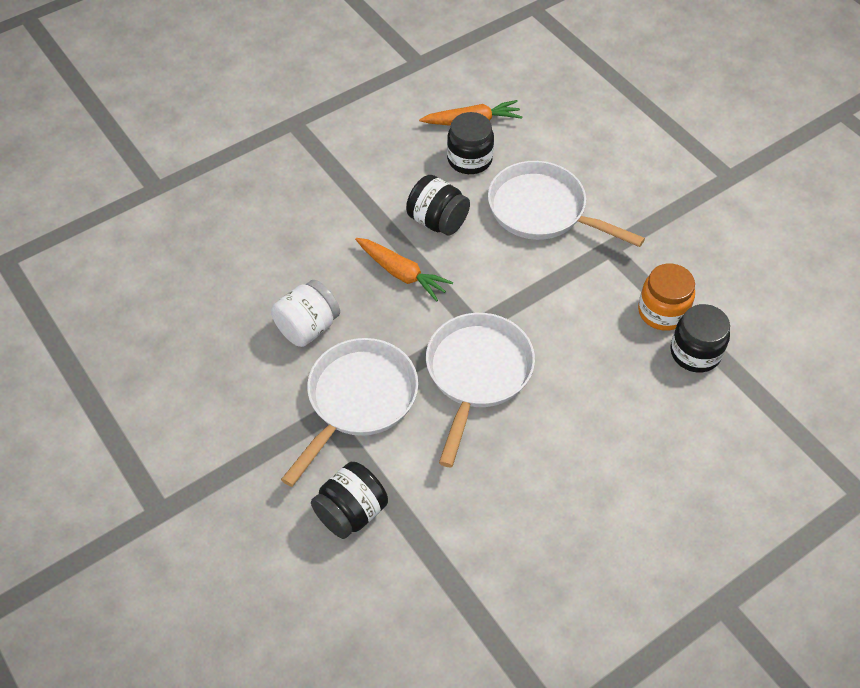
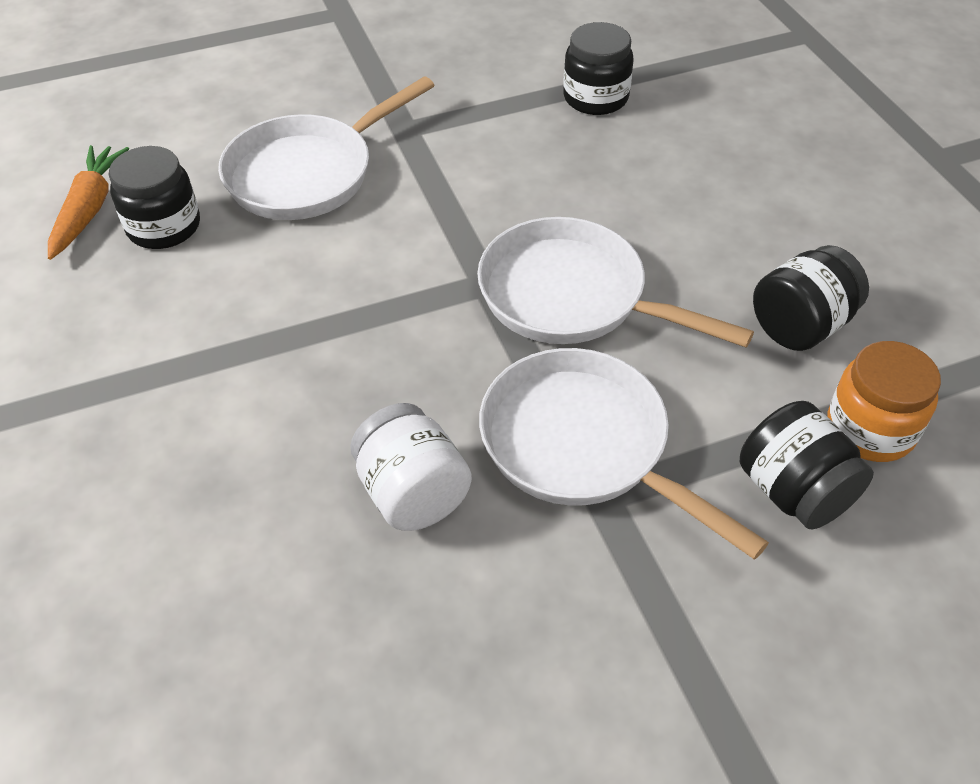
camera: 75 degrees left, 5 degrees down
orange carrot [355,238,453,302] -> none
black jar [406,175,470,235] -> black jar moved to [753,245,869,351]
orange jar [638,264,695,331] -> orange jar moved to [827,341,941,462]

